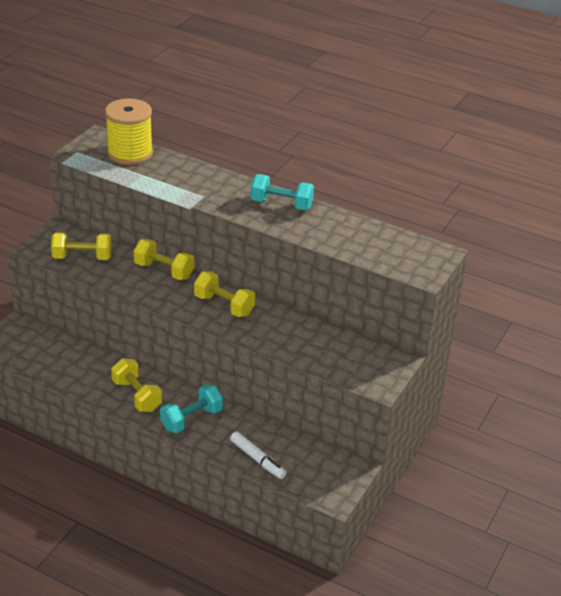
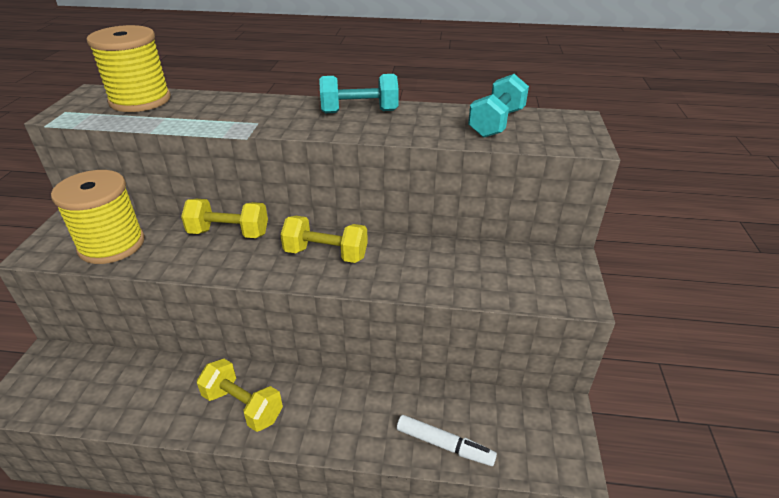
camera: 20 degrees left, 0 degrees up
yellow dumbbell [51,232,112,260] -> yellow spool [51,170,145,264]
turquoise dumbbell [160,384,223,433] -> turquoise dumbbell moved to [468,74,529,138]

